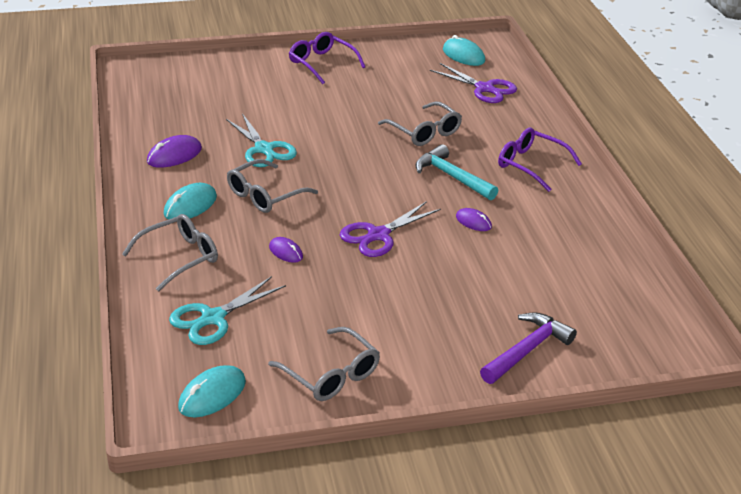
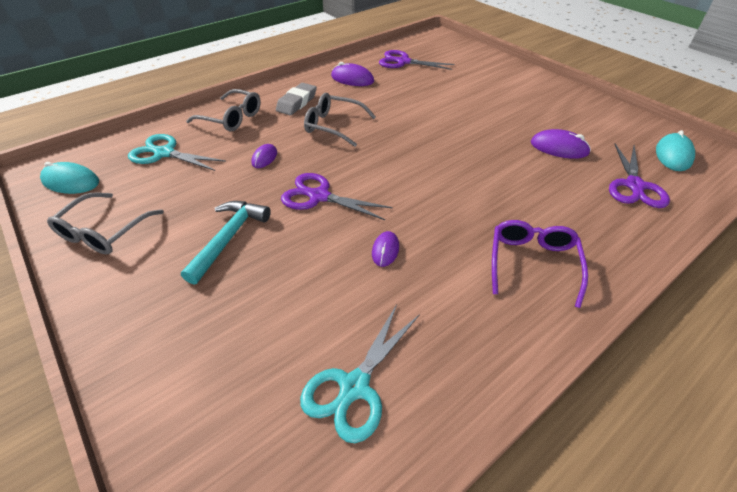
camera: 65 degrees right, 10 degrees up
turquoise mouse [164,183,217,220] -> grey eraser [276,83,317,115]
turquoise scissors [226,113,297,167] -> turquoise scissors moved to [300,304,420,443]
purple glasses [289,32,365,84] -> none
grey glasses [378,102,462,146] -> none
turquoise hammer [415,144,498,200] -> turquoise hammer moved to [181,201,271,285]
purple hammer [480,313,577,384] -> none
none -> purple scissors [379,50,454,70]
none -> purple mouse [531,129,591,159]

